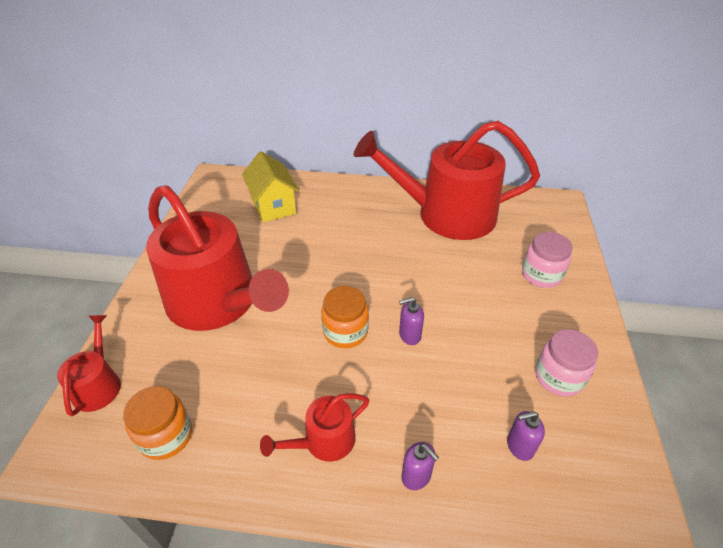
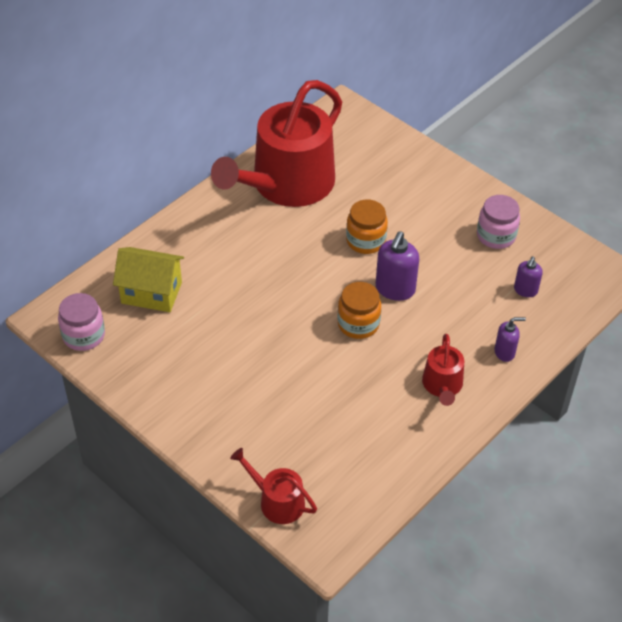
camera: 55 degrees left, 5 degrees up
orange jar [123,386,192,460] -> orange jar moved to [346,200,388,254]
red watering can [146,185,289,331] -> none
purple soap dispenser [399,297,424,345] -> purple soap dispenser [375,231,419,301], size x1.66
pink jar [522,232,572,288] -> pink jar moved to [58,293,105,351]

